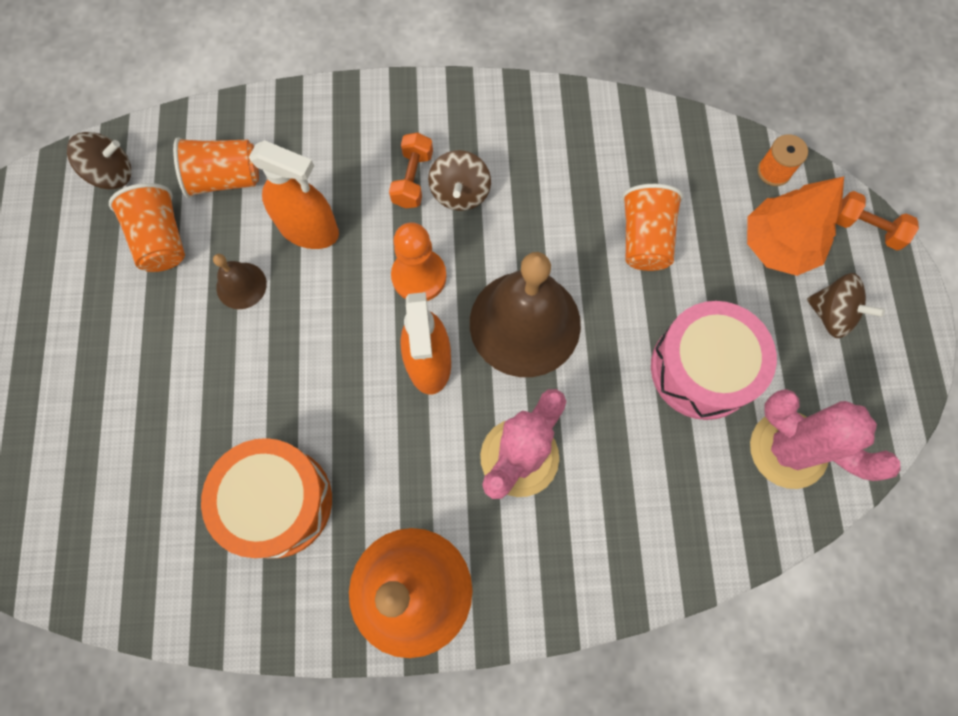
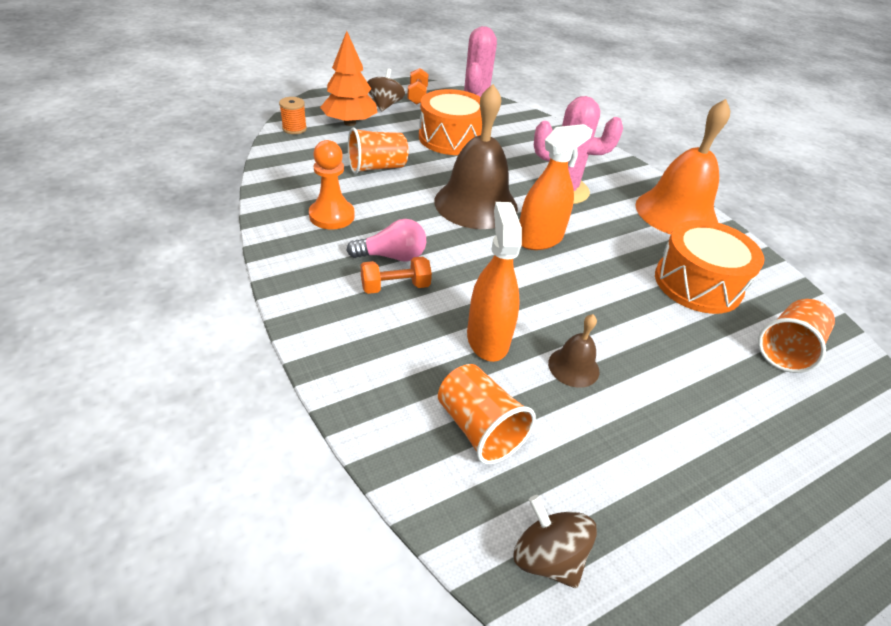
camera: 120 degrees left, 30 degrees down
orange cup [109,183,185,272] -> orange cup moved to [758,299,835,373]
orange pawn [391,222,446,301] -> orange pawn moved to [309,140,355,229]
brown spinning top [428,150,491,211] -> pink light bulb [346,219,426,262]
pink drum [651,301,777,420] -> orange drum [419,89,482,155]
orange dumbbell [836,191,919,250] -> orange dumbbell moved to [407,68,429,105]

